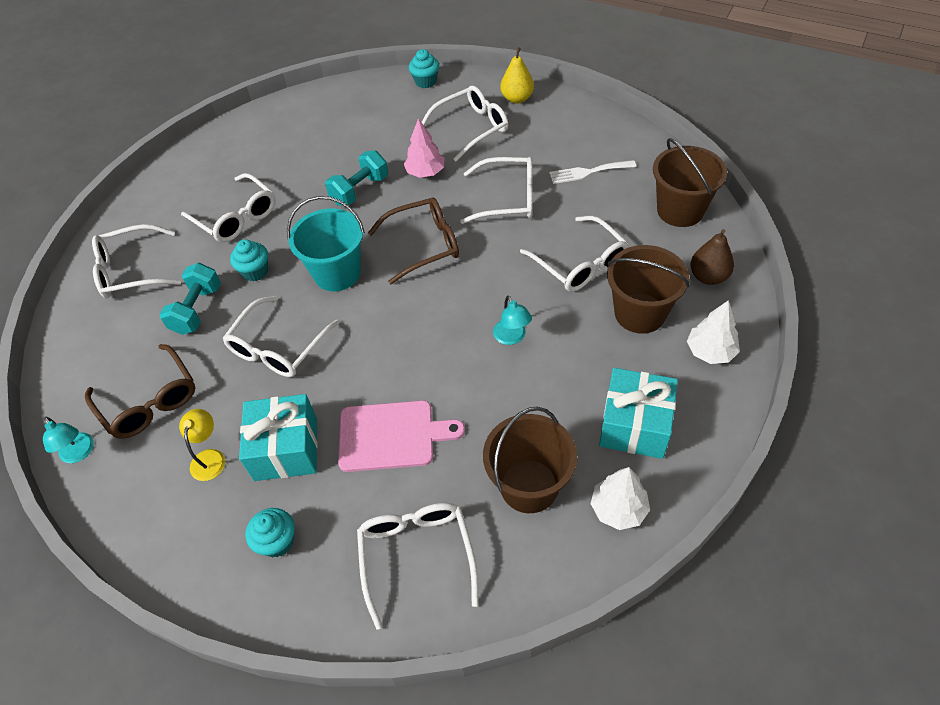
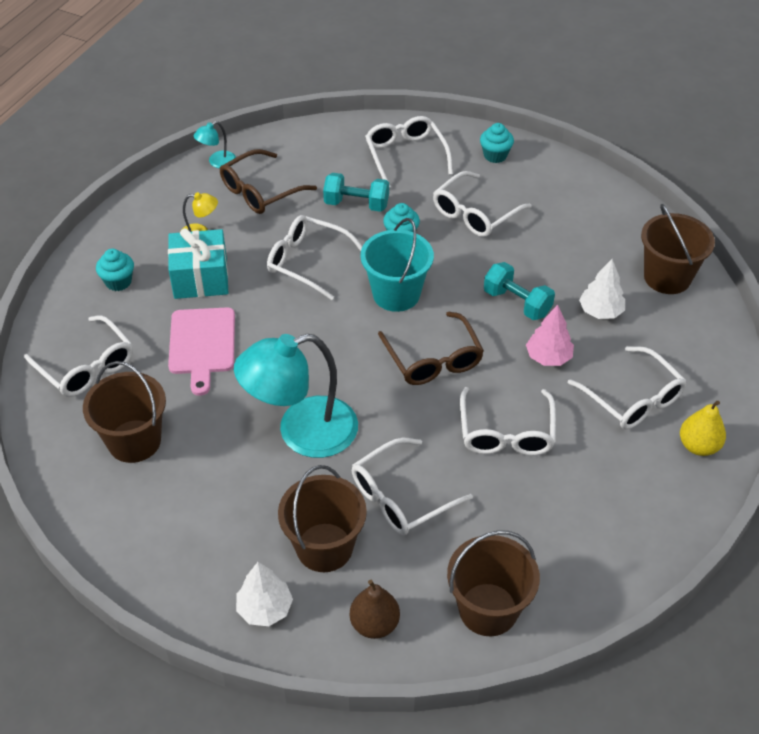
camera: 85 degrees right, 5 degrees down
white glasses [357,503,479,630] -> white glasses turned 60 degrees clockwise [24,315,133,397]
turquoise cupcake [409,49,440,88] -> turquoise cupcake moved to [480,123,514,163]
turquoise lamp [493,295,532,345] -> turquoise lamp [234,334,358,458], size x2.34
white fork [549,160,636,184] -> none
white tree [590,467,650,530] -> white tree moved to [579,259,625,319]
turquoise gift [599,368,678,459] -> none
none -> brown bucket [641,204,715,294]

